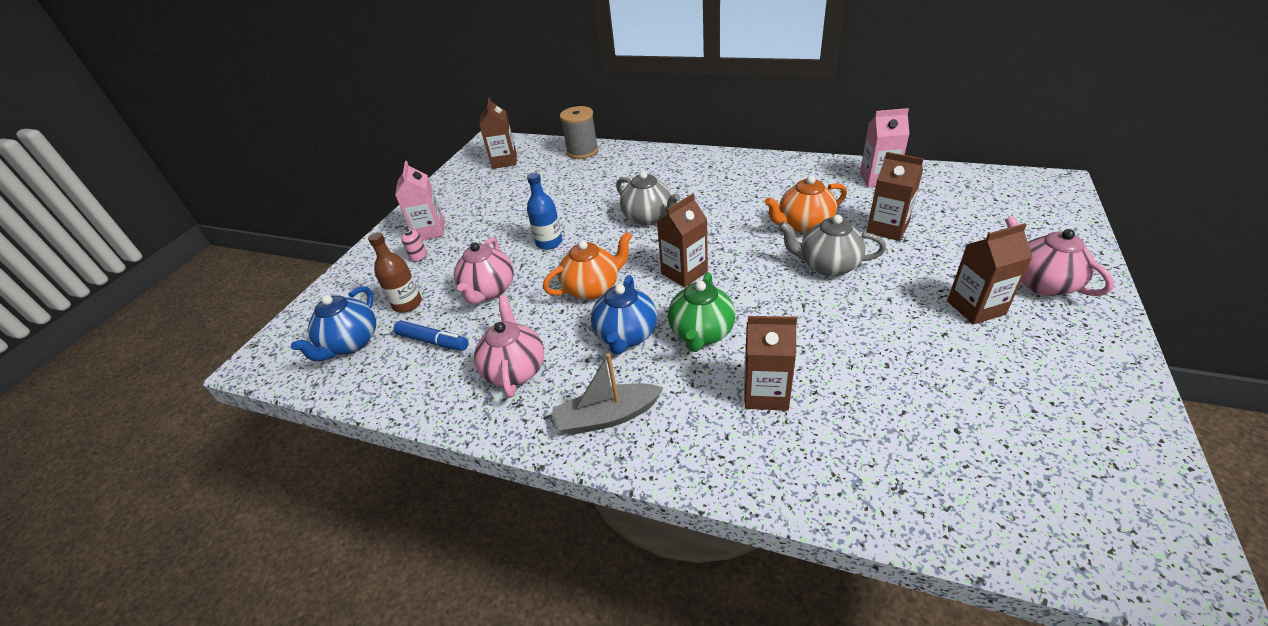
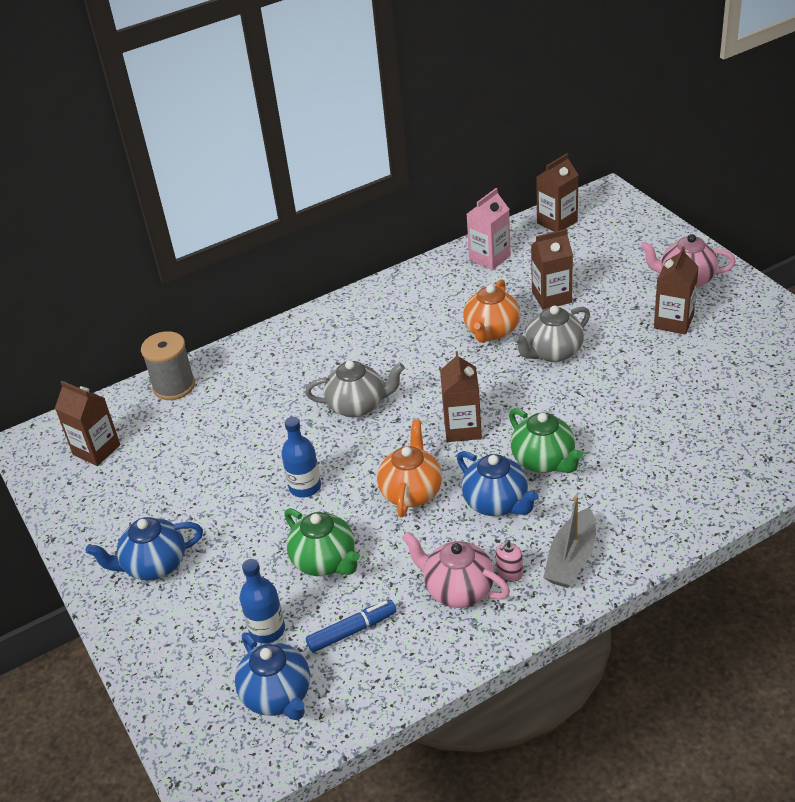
camera: 50 degrees left, 0 degrees up
brown bottle [368,232,422,313] -> blue bottle [240,559,285,644]
pink carton [395,161,445,240] -> blue teapot [86,517,203,581]
pink soap dispenser [395,223,427,262] -> pink soap dispenser moved to [496,540,523,582]
pink teapot [454,237,514,304] -> green teapot [284,508,360,576]
brown carton [744,316,797,411] -> brown carton moved to [536,153,578,232]

